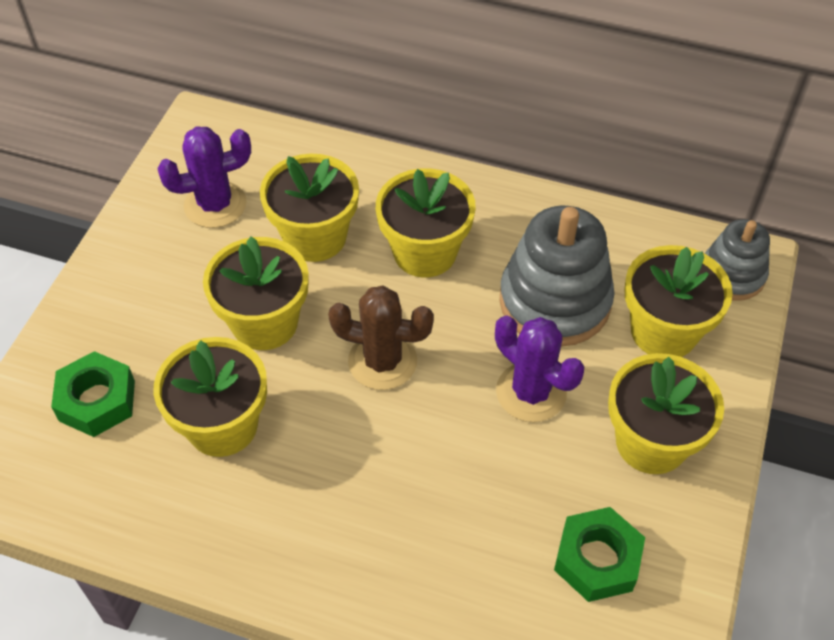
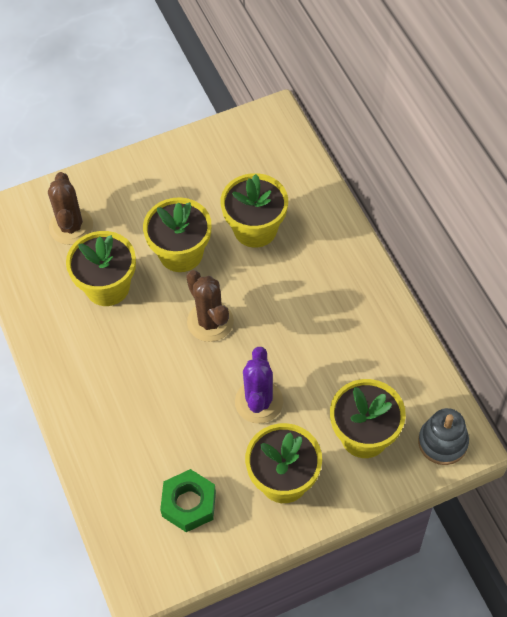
camera: 50 degrees right, 5 degrees up
green nut [51,351,135,437] -> brown cactus [48,172,93,245]
purple cactus [157,126,251,228] -> none
yellow flower pot [376,168,476,277] -> none
grey stacking toy [499,206,615,347] -> none

